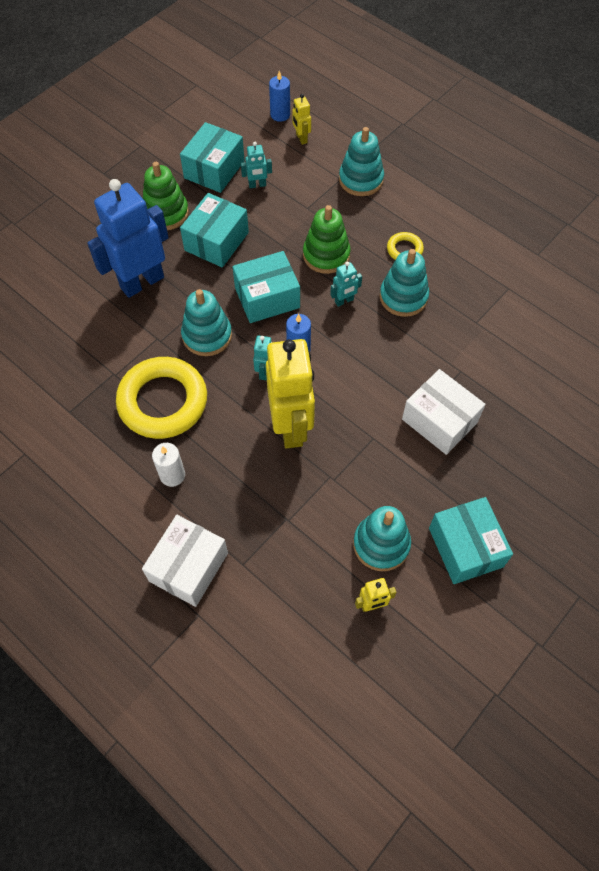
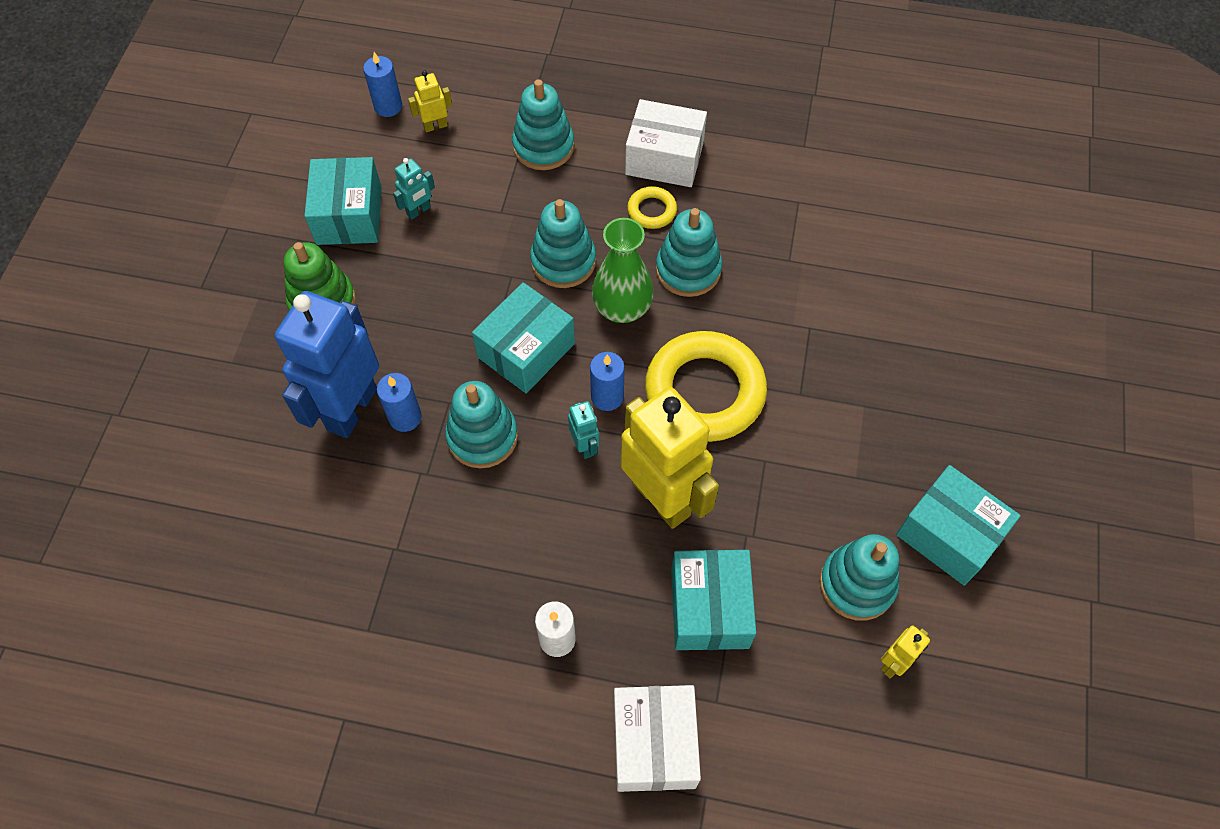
camera: 30 degrees left, 0 degrees up
yellow ring [116,357,207,439] -> yellow ring moved to [645,331,767,442]
turquoise box [180,193,249,268] -> turquoise box moved to [671,550,756,650]
yellow robot [292,94,311,145] -> yellow robot turned 120 degrees clockwise [408,70,452,132]
green stacking toy [303,205,350,274] -> turquoise stacking toy [530,199,596,288]
turquoise robot [330,262,362,307] -> green vase [592,218,654,323]
white box [402,369,486,455] -> white box moved to [625,99,707,187]
none -> blue candle [377,373,422,432]

